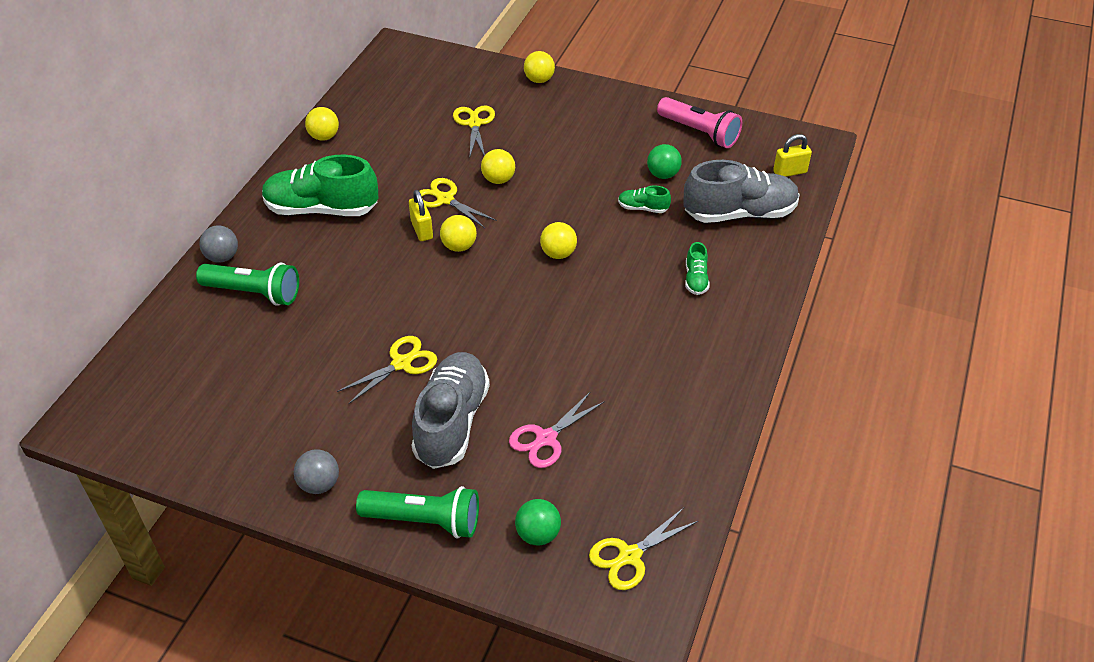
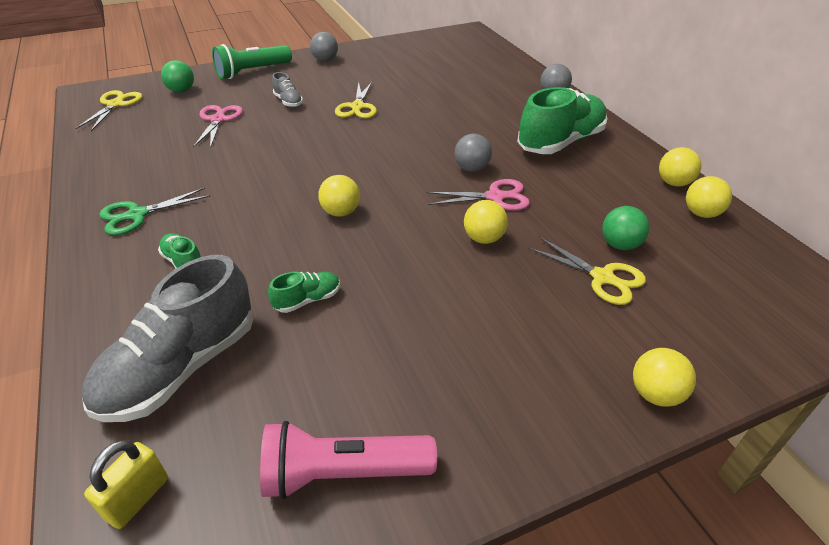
camera: 135 degrees right, 5 degrees down
green flashlight [196,263,299,306] -> none
yellow padlock [409,190,433,241] -> grey ball [454,134,492,172]
grey shoe [412,352,490,469] -> grey shoe [272,72,303,107], size x0.45
yellow scissors [419,178,497,228] -> pink scissors [426,179,530,211]
yellow ball [440,215,477,252] -> yellow ball moved to [686,176,732,218]
green ball [647,144,682,179] -> green ball moved to [602,206,650,250]
none -> green scissors [99,188,211,235]

